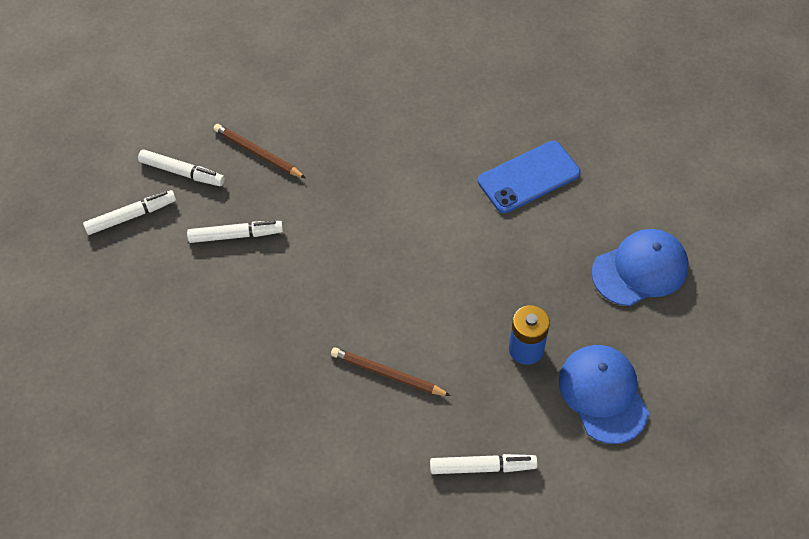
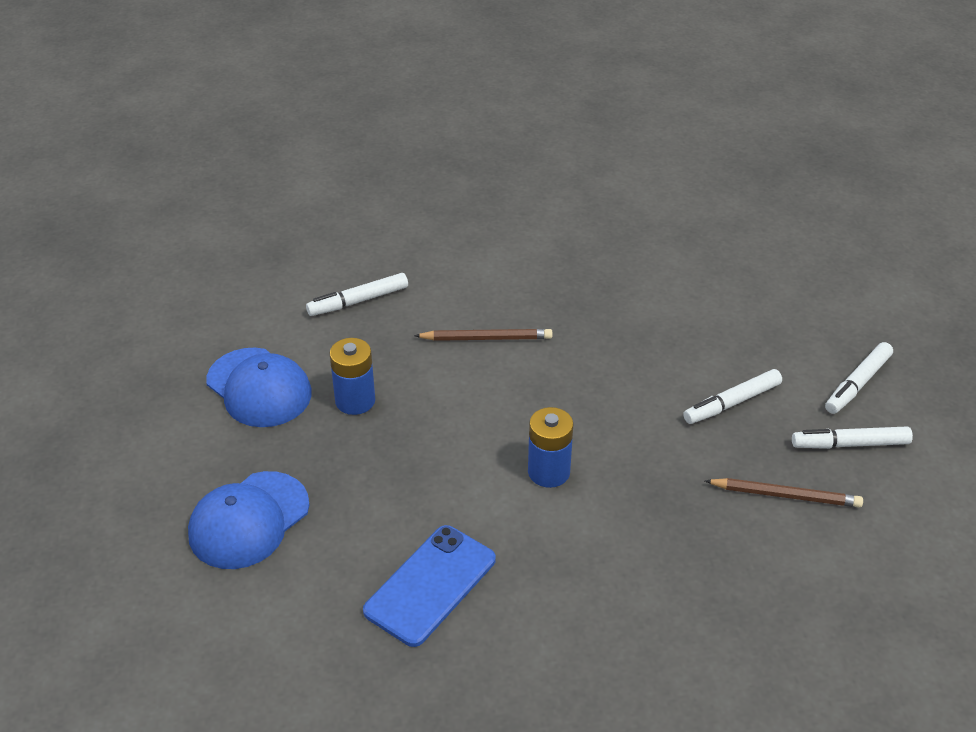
camera: 155 degrees right, 15 degrees down
none -> blue battery [528,407,573,488]

